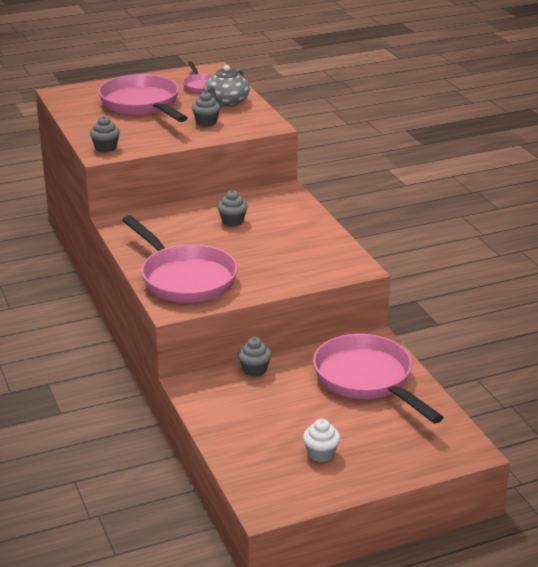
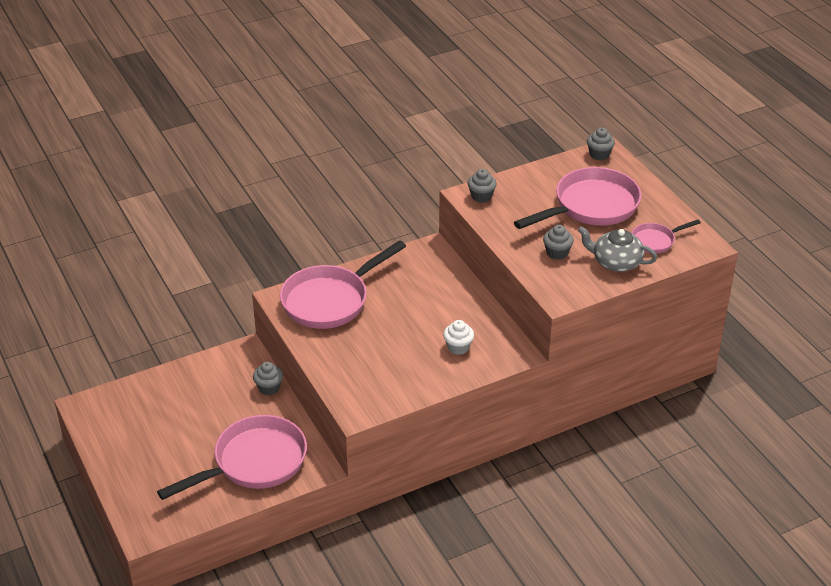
camera: 85 degrees right, 10 degrees up
grey cupcake [217,190,248,227] -> grey cupcake moved to [587,128,615,160]
white cupcake [303,419,340,462] -> white cupcake moved to [443,320,474,355]

